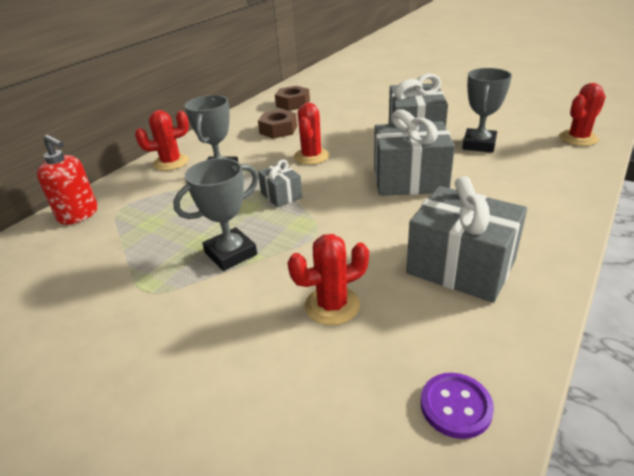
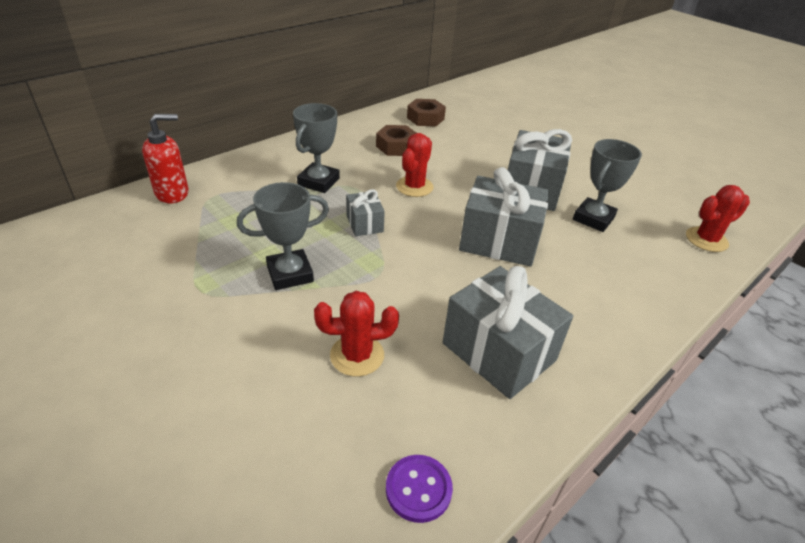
camera: 10 degrees right, 5 degrees up
red soap dispenser [37,135,98,225] -> red soap dispenser turned 75 degrees counterclockwise [142,114,189,203]
red cactus [135,110,189,171] -> none

